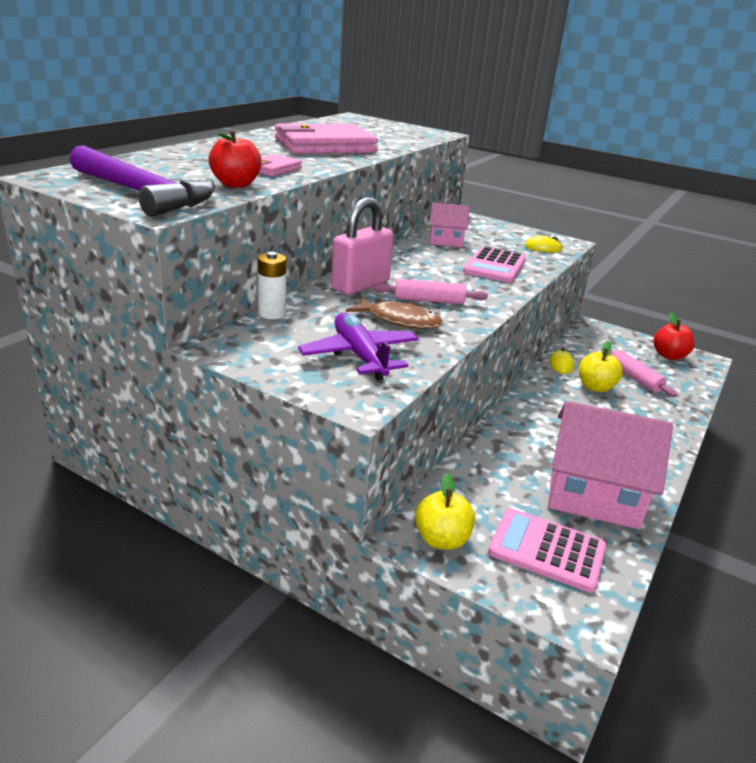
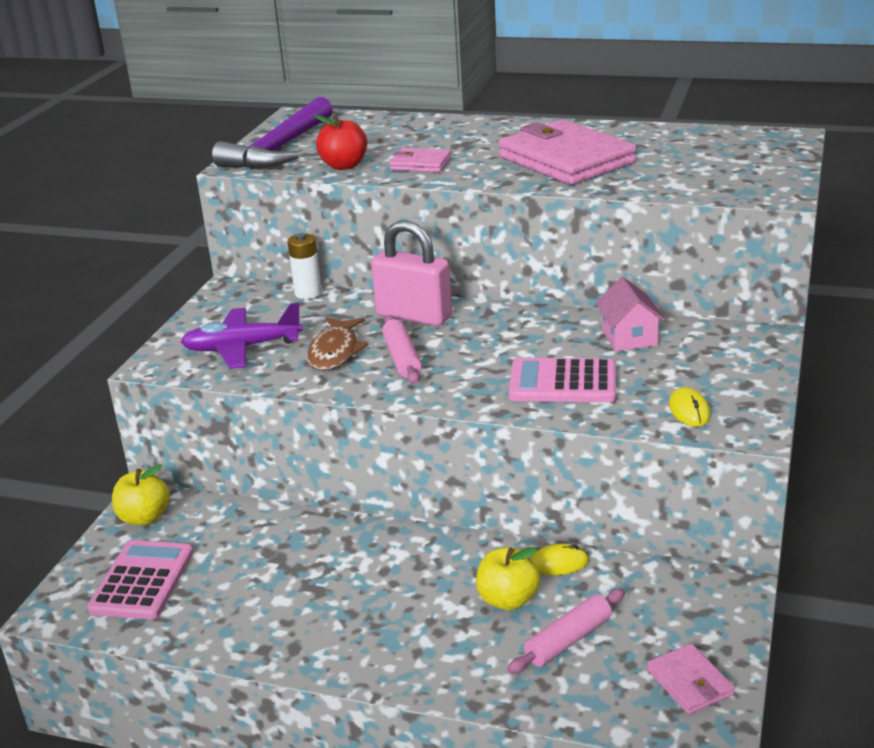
camera: 80 degrees right, 0 degrees up
purple plane [298,313,419,381] -> purple plane turned 150 degrees counterclockwise [181,303,303,369]
pink house [548,401,673,529] -> none
red apple [654,312,695,360] -> pink wallet [647,643,734,714]

